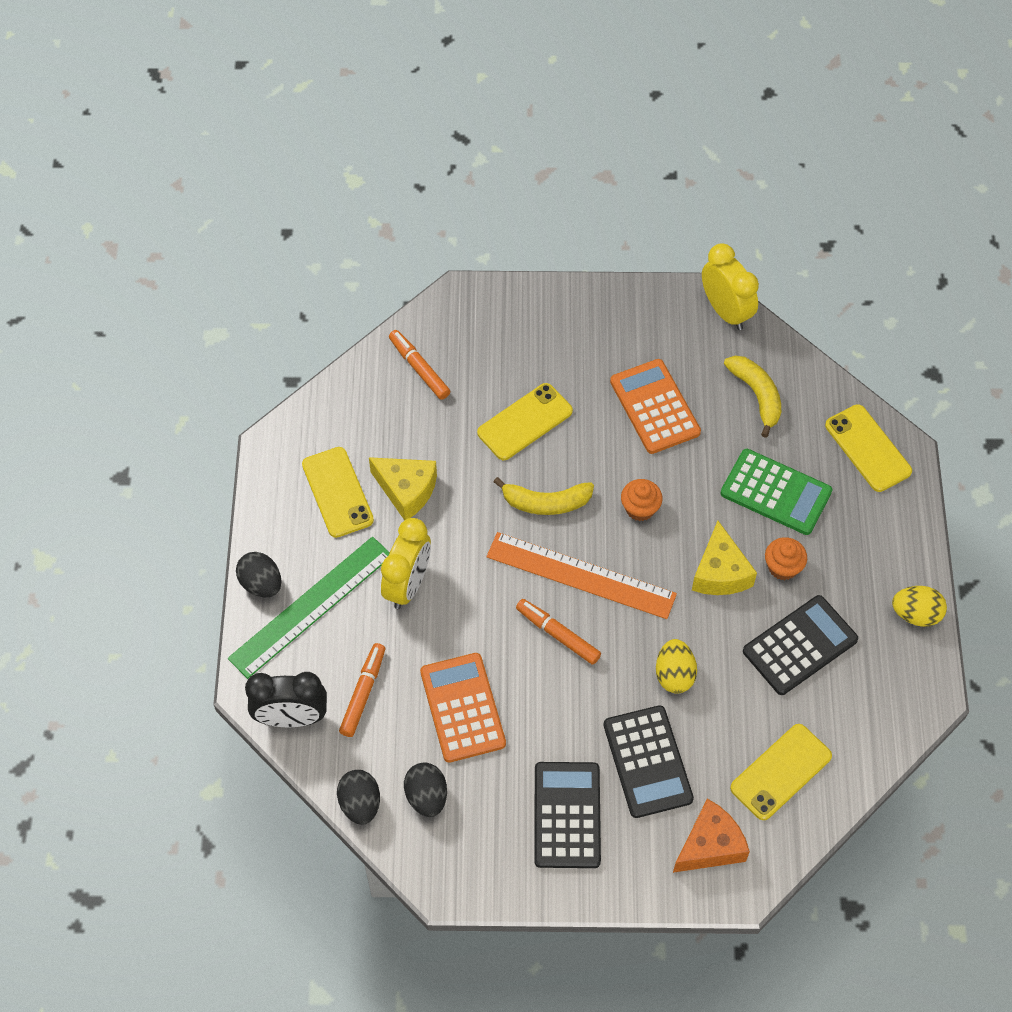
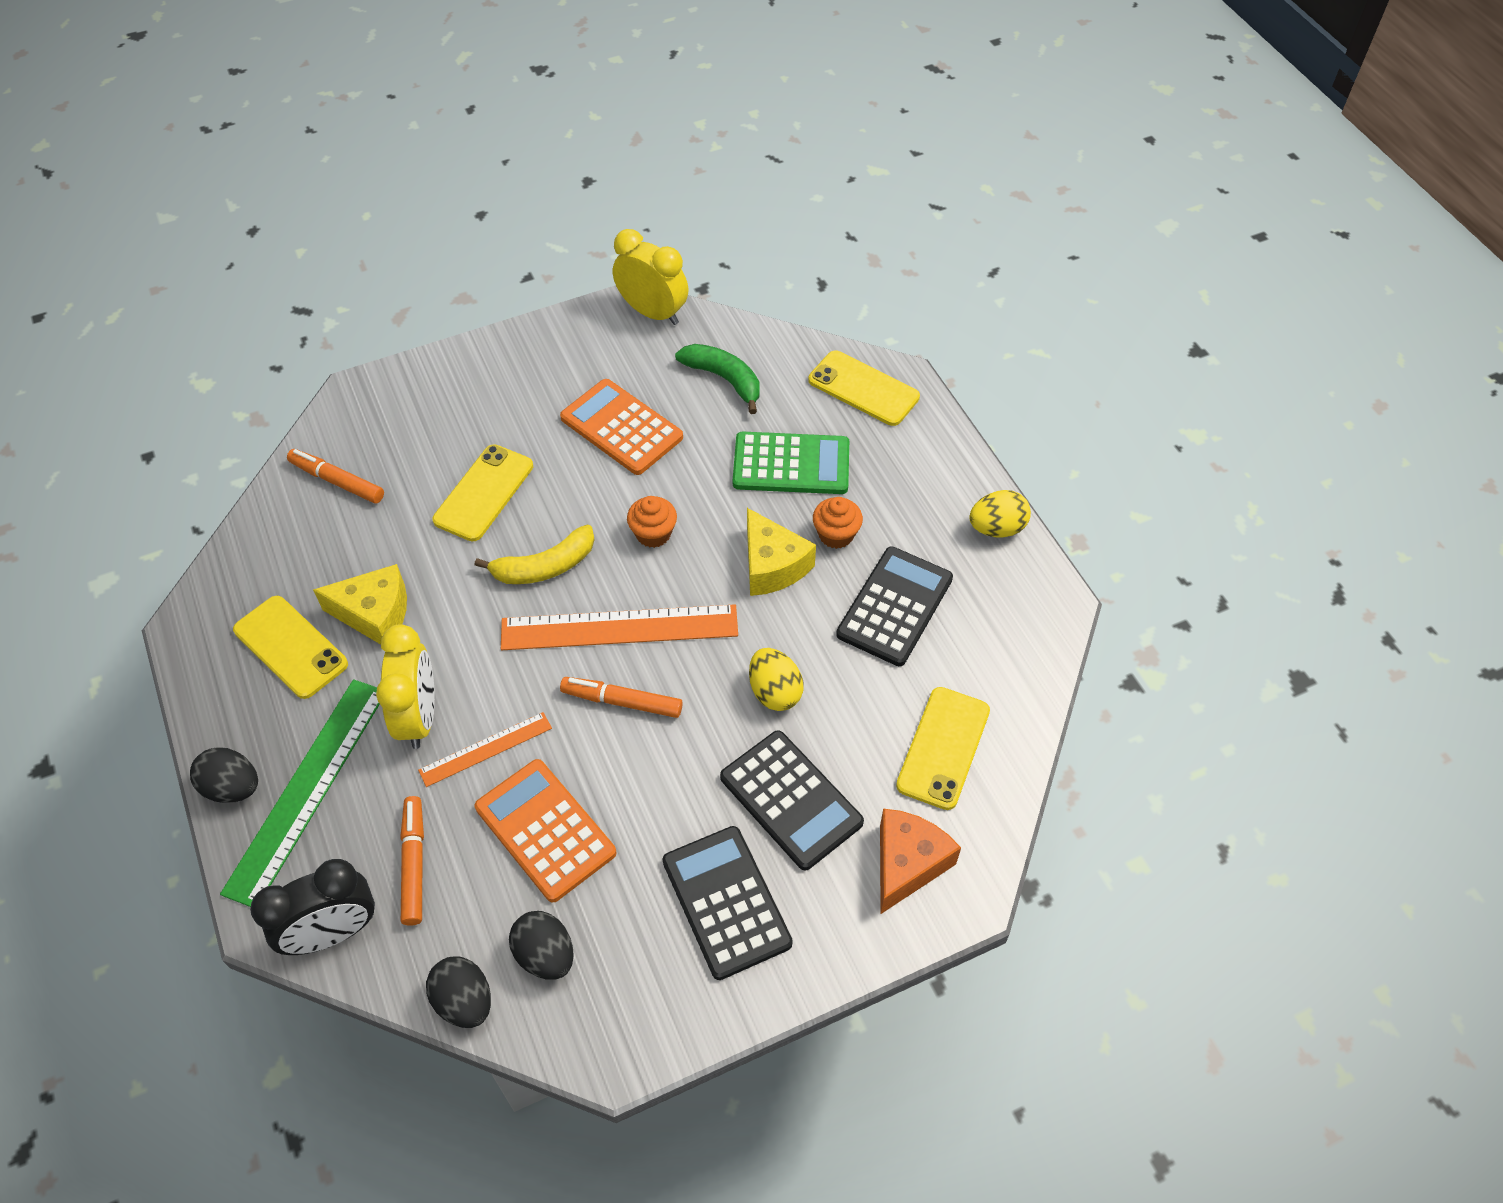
camera: 25 degrees left, 5 degrees down
yellow banana [724,356,781,438] -> green banana [675,344,760,414]
none -> orange ruler [418,712,552,787]

